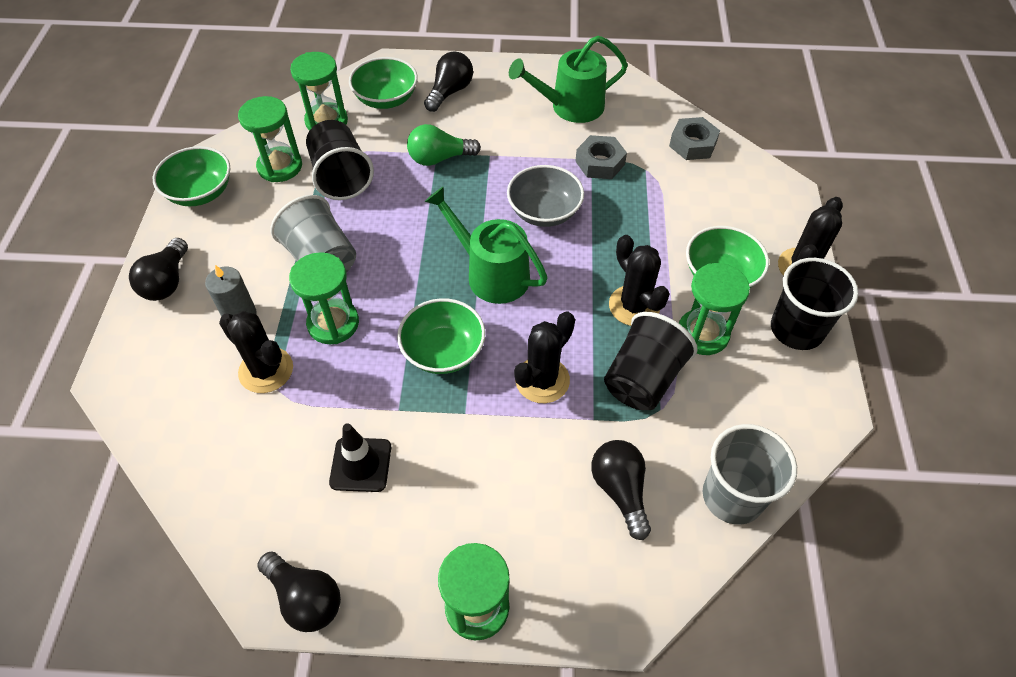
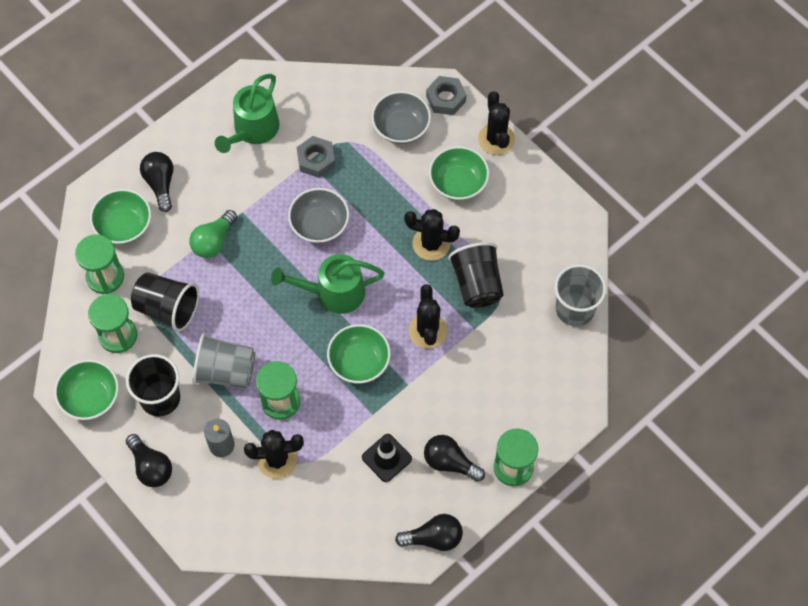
camera: 45 degrees left, 10 degrees up
black light bulb [591,440,651,540] -> black light bulb moved to [424,435,485,482]
grey nut [669,117,720,160] -> grey nut moved to [426,76,466,115]
green hourglass [679,263,750,355] -> none
black cup [771,258,858,350] -> black cup moved to [126,354,180,416]
none -> grey bowl [372,91,431,144]

